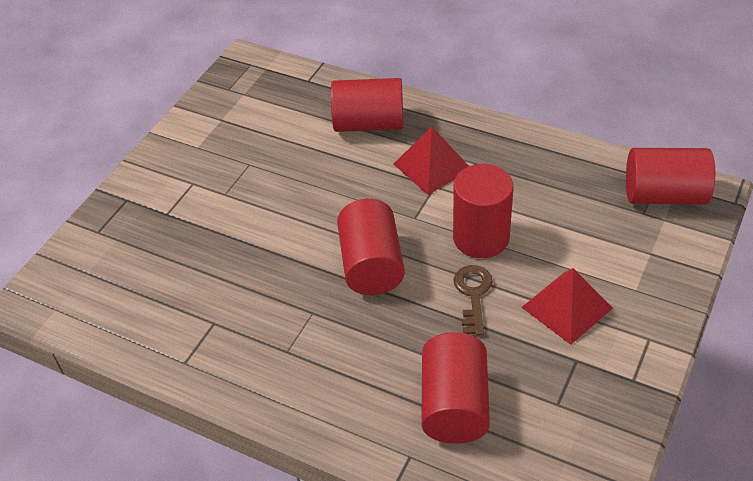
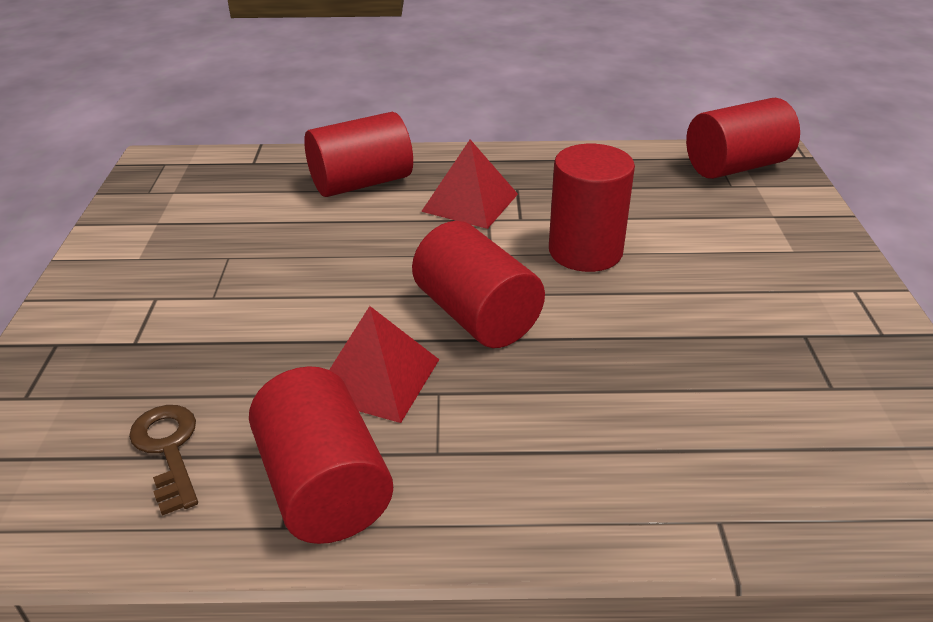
camera: 30 degrees left, 10 degrees down
red cylinder [421,332,490,444] -> red cylinder moved to [249,366,393,544]
brown key [453,265,493,336] -> brown key moved to [129,405,198,516]
red pyramid [522,268,613,345] -> red pyramid moved to [329,306,439,423]

